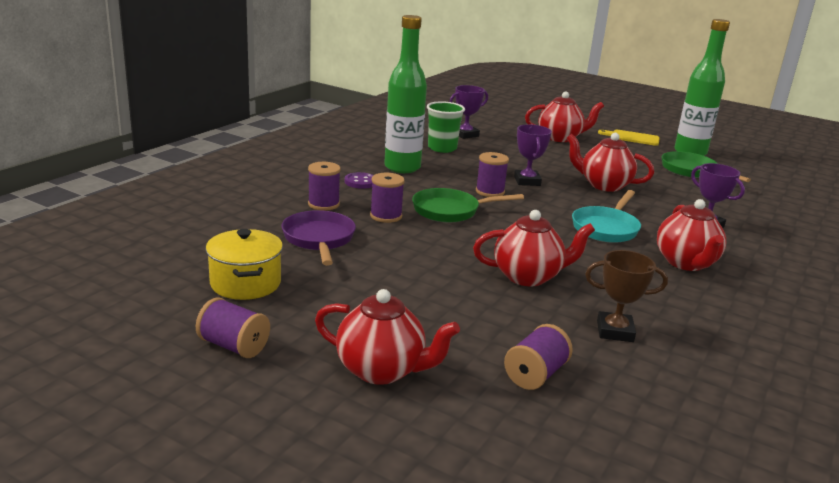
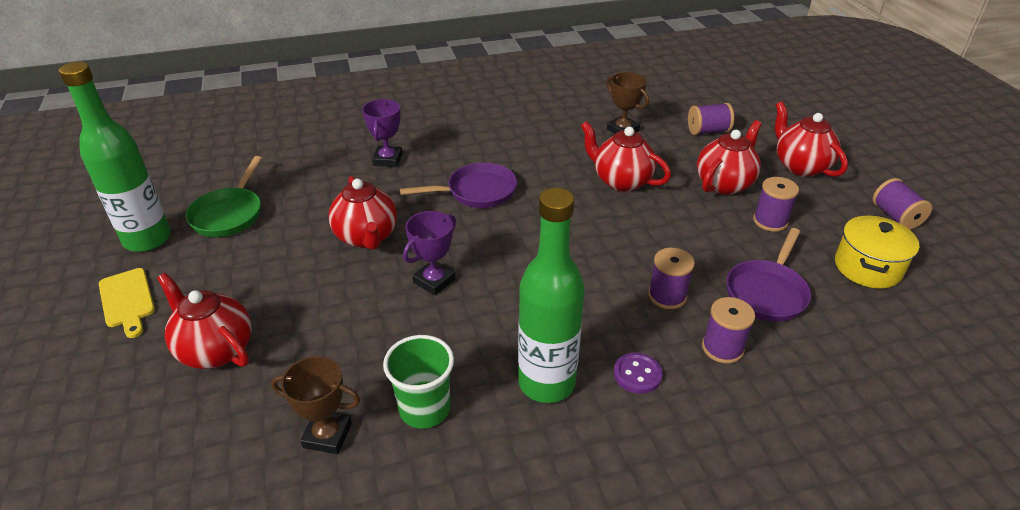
camera: 135 degrees left, 15 degrees up
green pan [412,188,524,222] -> none
purple trophy [449,85,488,139] -> brown trophy [271,356,360,454]
purple spool [476,152,509,197] -> purple spool moved to [753,177,799,232]
turquoise pan [572,190,641,243] -> purple pan [400,163,517,208]
red teapot [657,199,726,271] -> red teapot moved to [697,120,762,195]

